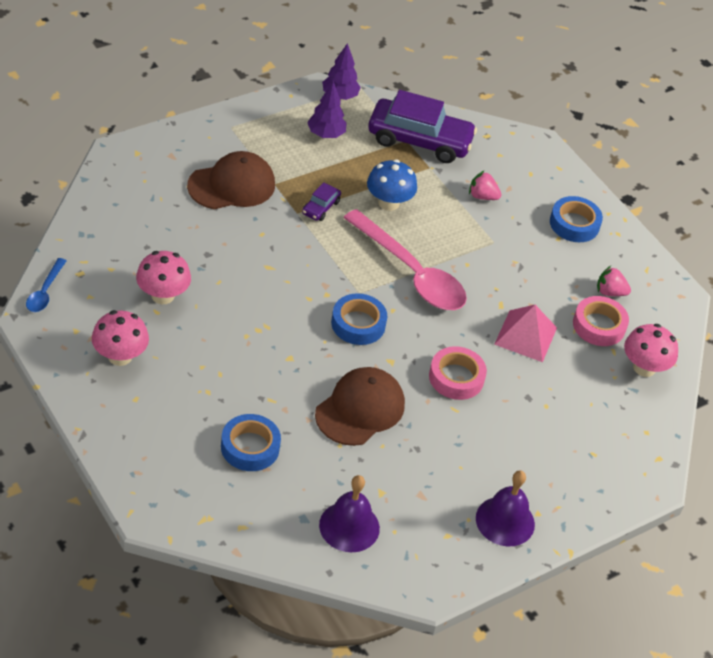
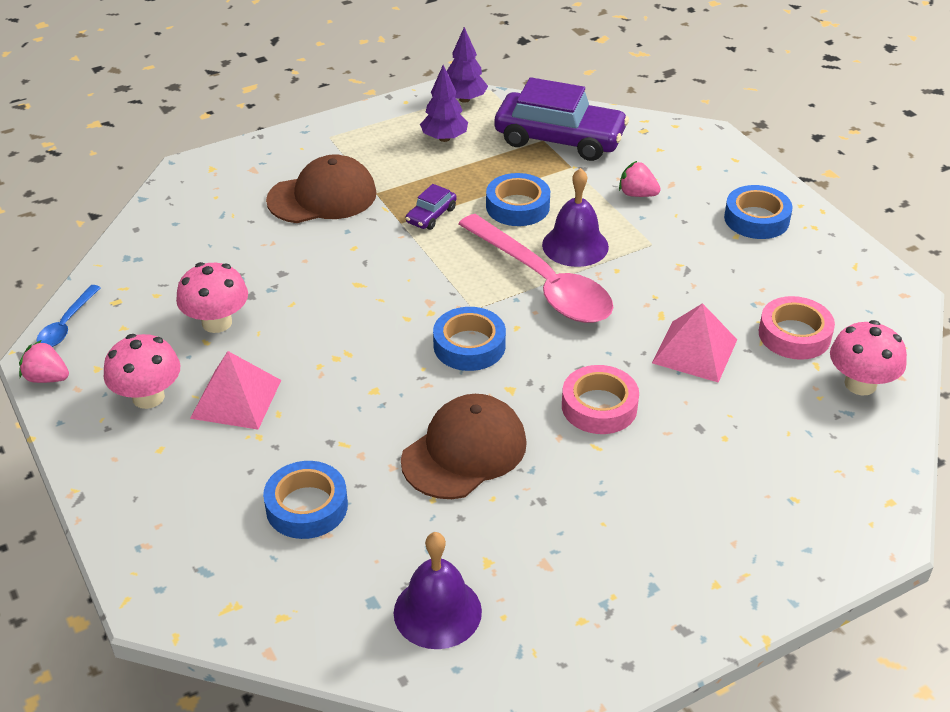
camera: 10 degrees right, 5 degrees down
blue mushroom [367,159,417,211] -> blue tape [486,173,550,226]
purple bell [476,471,535,546] -> purple bell moved to [542,168,609,267]
pink strawberry [597,266,631,296] -> pink strawberry moved to [19,340,69,383]
none -> pink pyramid [190,351,281,430]

